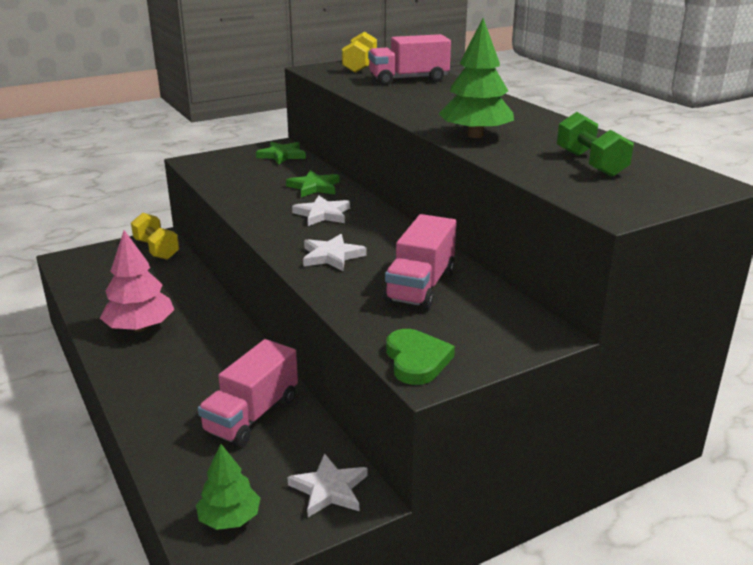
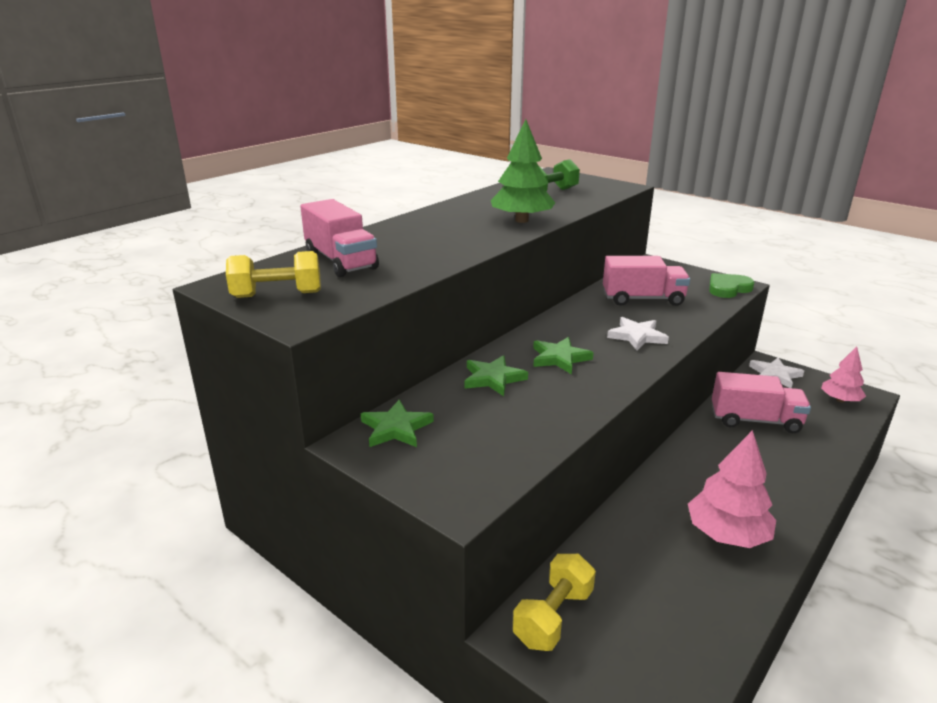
camera: 110 degrees left, 0 degrees up
green tree [196,444,260,530] -> pink tree [821,346,866,402]
white star [292,195,350,226] -> green star [533,337,594,374]

